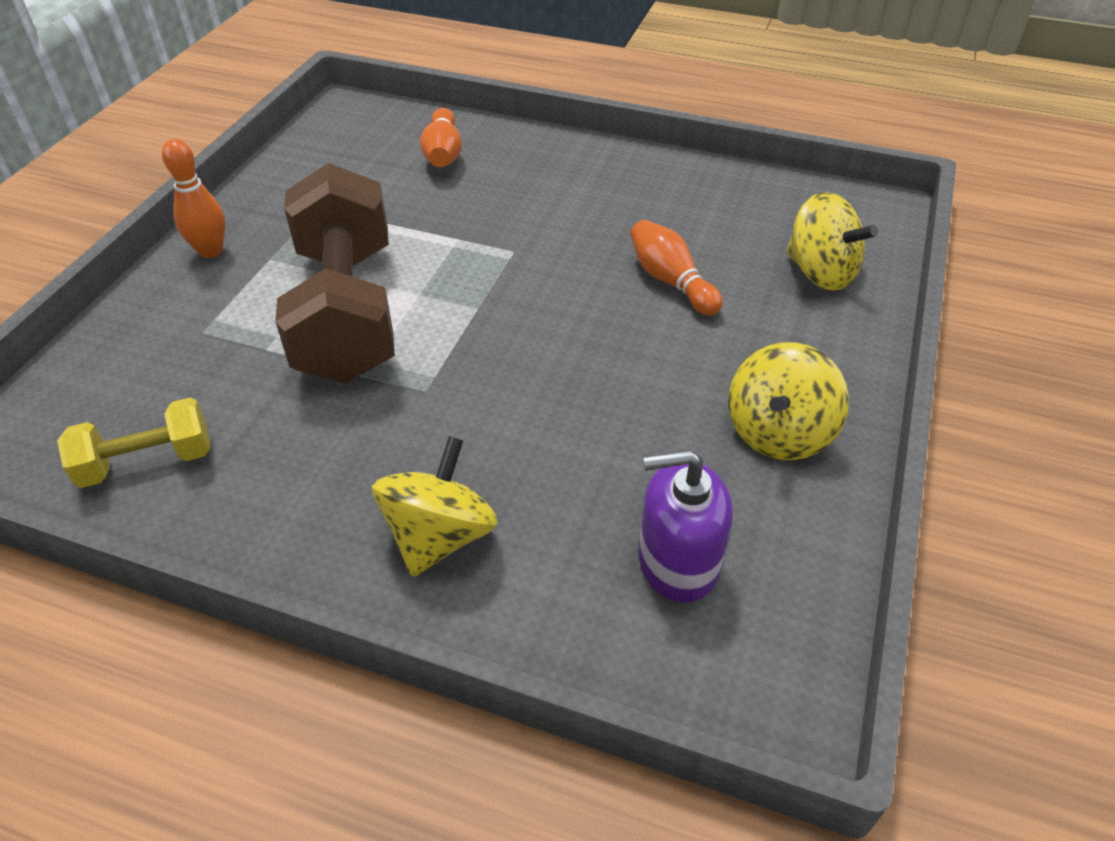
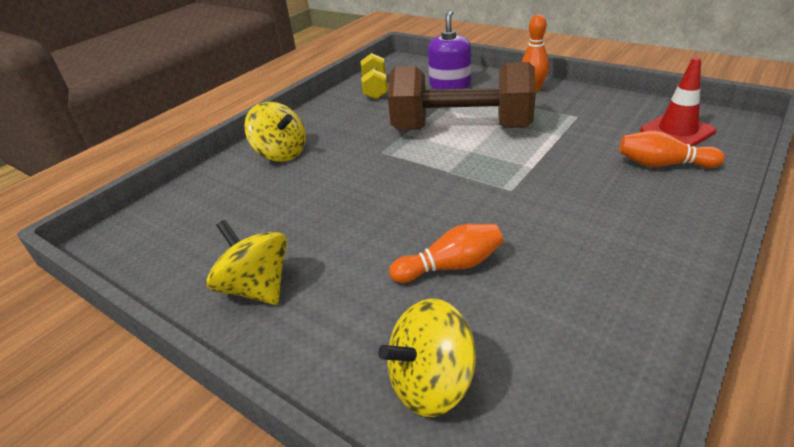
camera: 110 degrees right, 10 degrees down
purple soap dispenser [638,449,733,603] -> purple soap dispenser moved to [428,10,471,90]
none -> red traffic cone [640,57,716,147]

